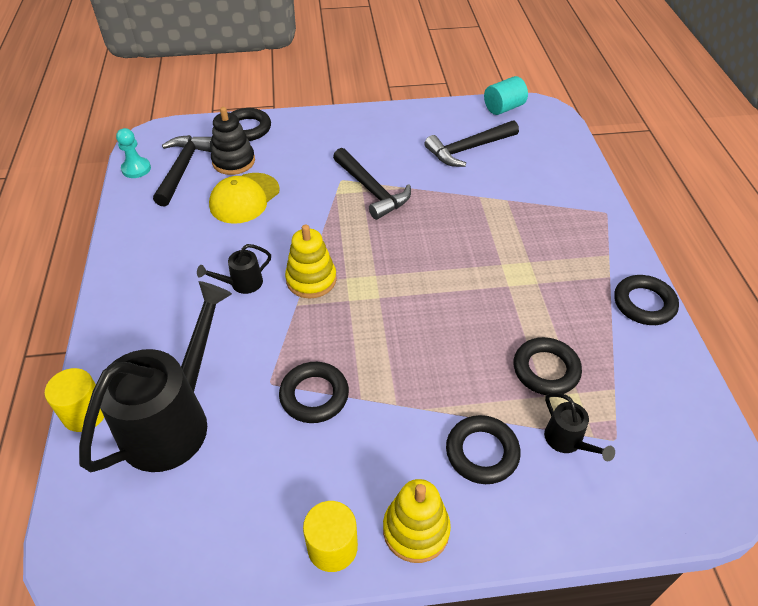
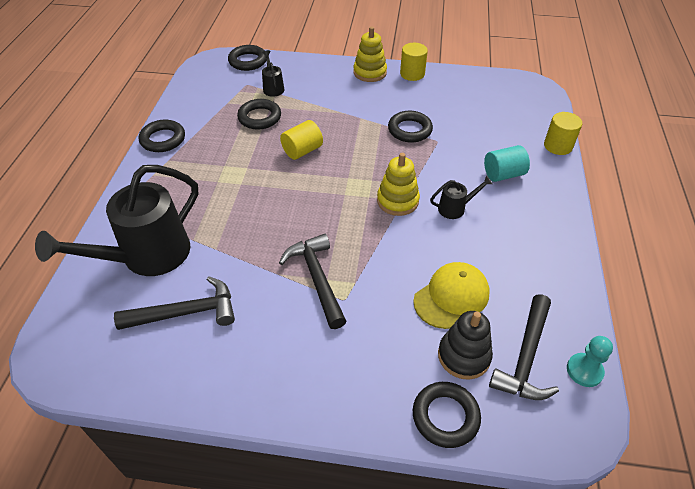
camera: 165 degrees left, 0 degrees up
black watering can [79,281,232,472] -> black watering can moved to [35,165,198,276]
black ring [446,415,521,484] -> black ring moved to [228,45,266,71]
turquoise cylinder [484,76,528,115] -> turquoise cylinder moved to [484,145,530,182]
none -> yellow cylinder [280,120,323,160]

